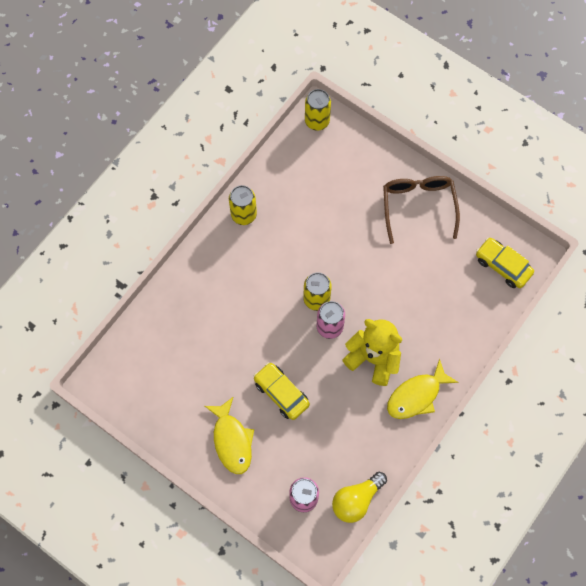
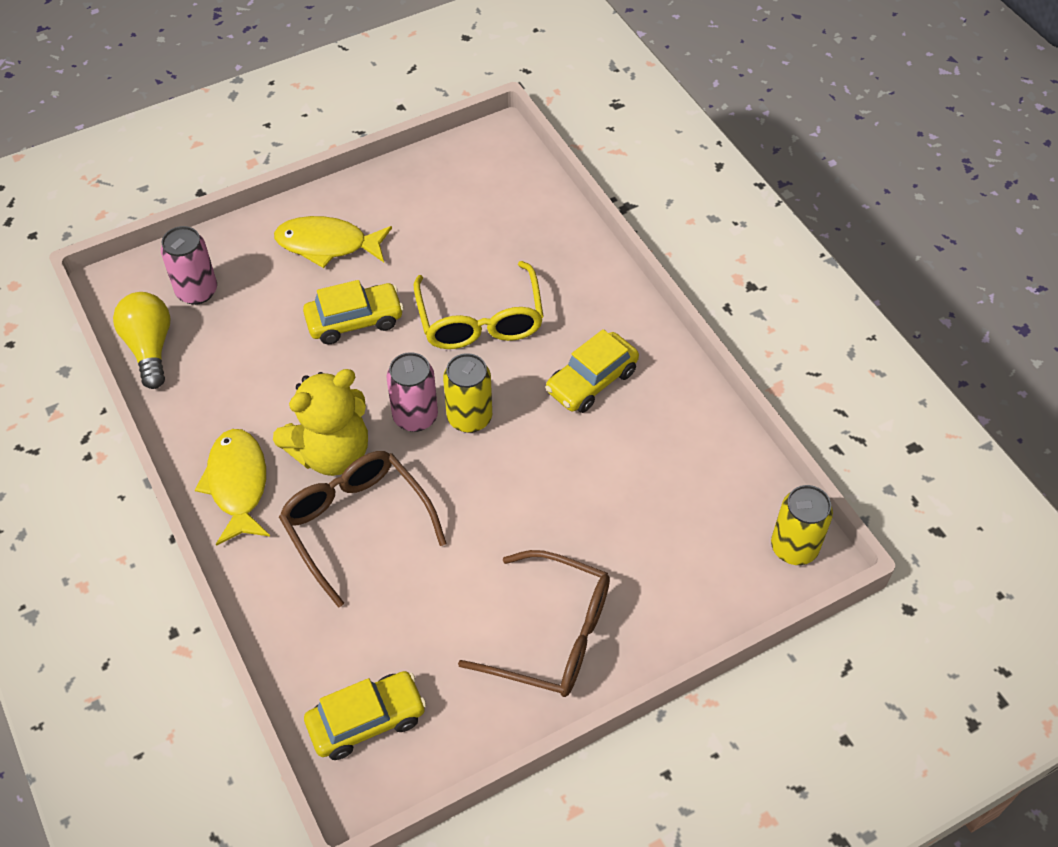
camera: 115 degrees right, 15 degrees down
yellow can [229,185,257,225] -> none
none -> brown glasses [279,451,447,608]
none -> yellow glasses [414,261,544,349]
none -> yellow car [545,329,639,413]

